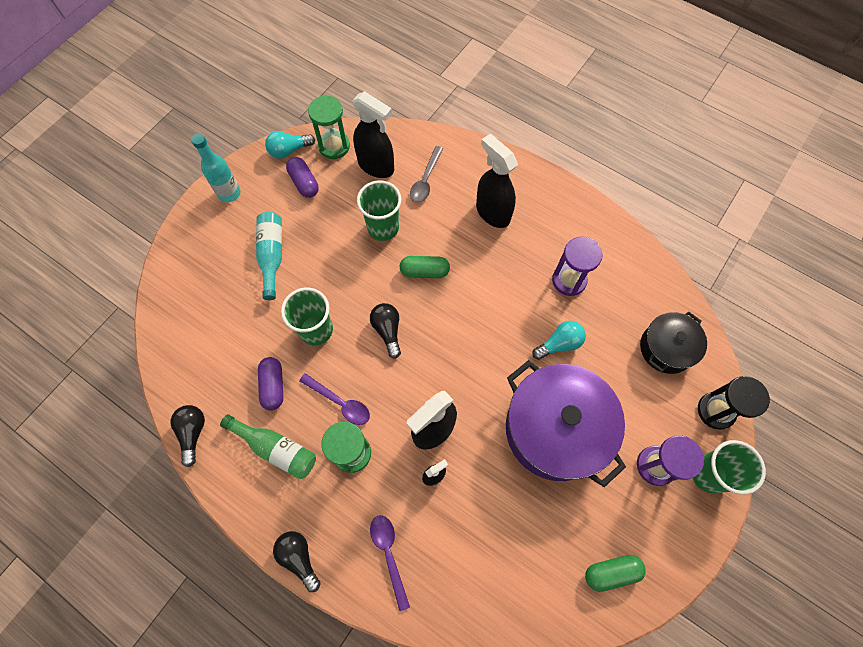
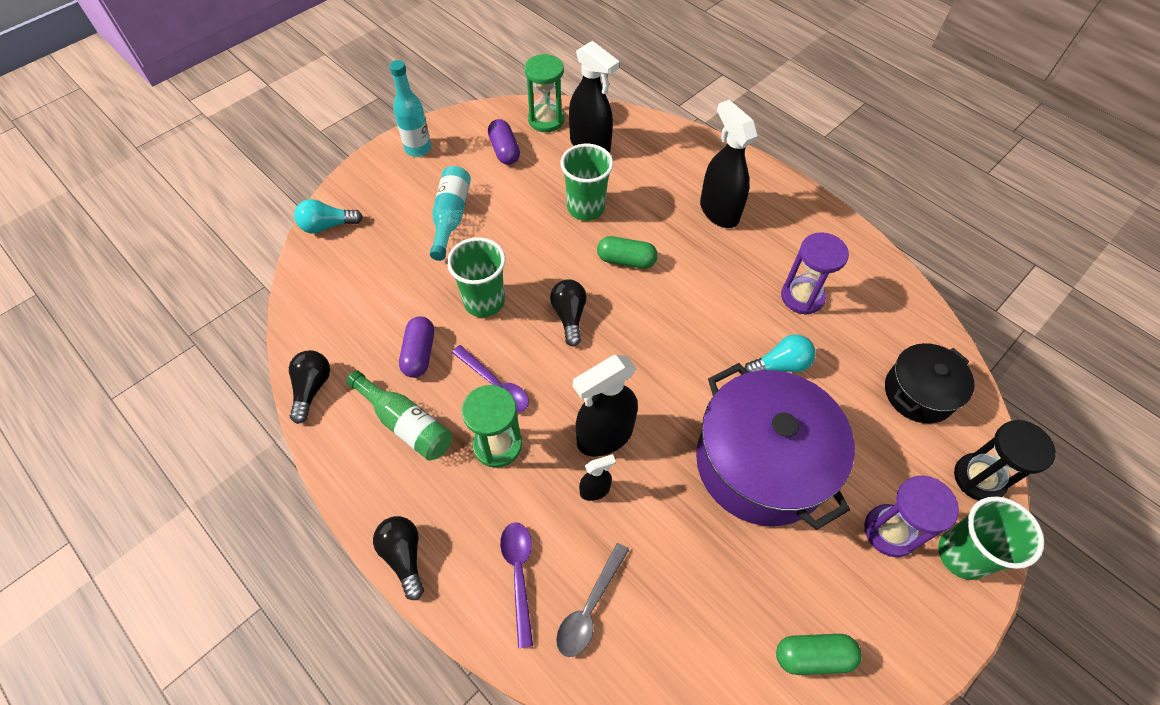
camera: 10 degrees right, 10 degrees down
turquoise light bulb [265,131,315,159] -> turquoise light bulb moved to [294,199,363,234]
grey spoon [410,146,443,203] -> grey spoon moved to [556,543,629,657]

